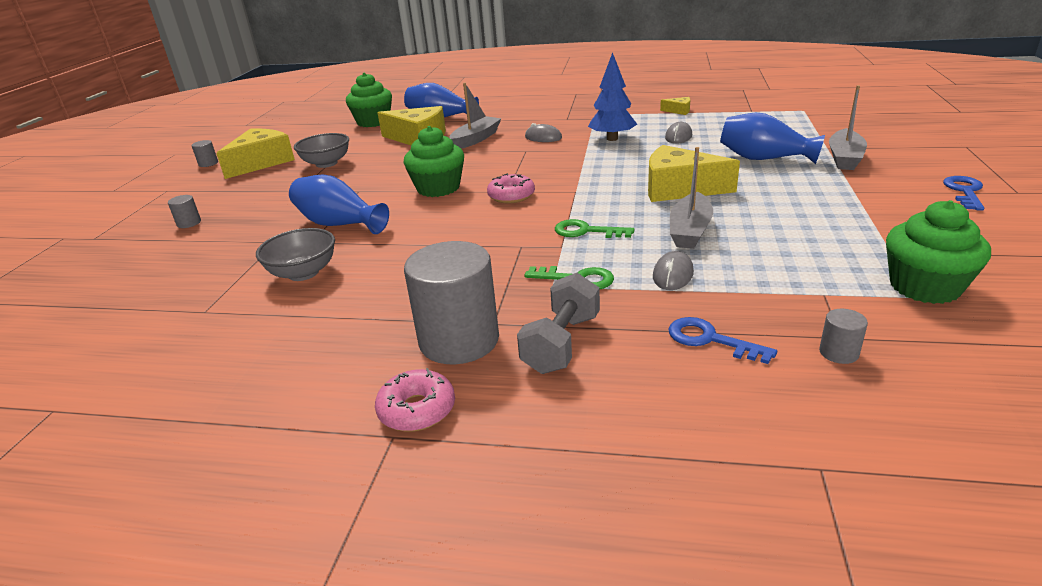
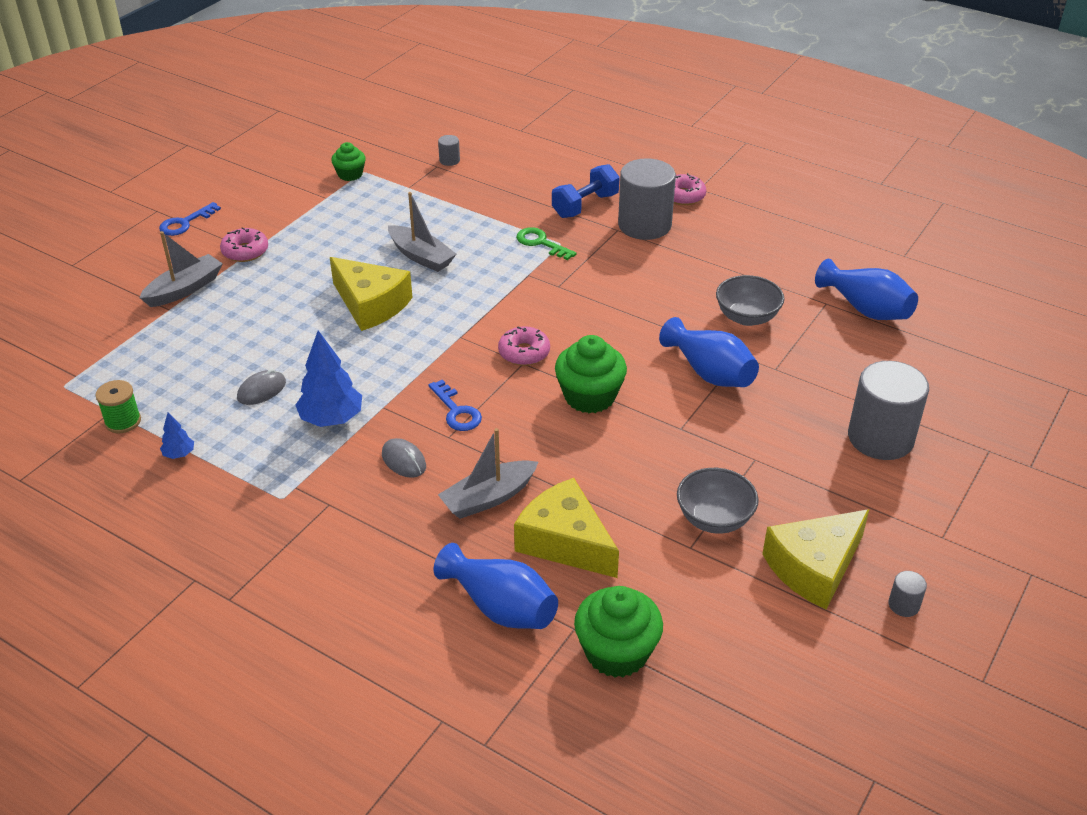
camera: 160 degrees left, 10 degrees up
grey cylinder [168,195,201,228] -> grey cylinder [848,361,929,460], size x2.42
grey dumbbell [517,273,600,374] -> blue dumbbell [552,164,620,218]
green key [555,219,635,238] -> none
grey mouse [653,251,694,290] -> none
yellow cheese [660,97,690,115] -> blue tree [160,412,194,459]
blue key [668,317,777,364] -> blue key moved to [429,380,482,431]
grey boat [670,147,713,249] -> grey boat turned 90 degrees clockwise [388,192,456,272]
blue vase [720,113,825,164] -> blue vase moved to [815,259,918,320]
green cupcake [886,200,991,304] -> green cupcake [331,142,366,181], size x0.60
none -> green spool [95,380,141,433]
none -> pink donut [220,227,268,262]

